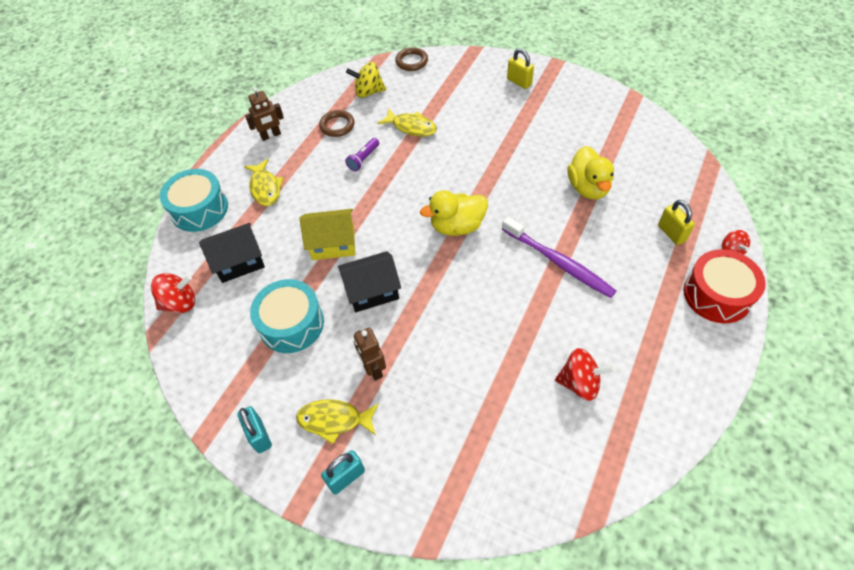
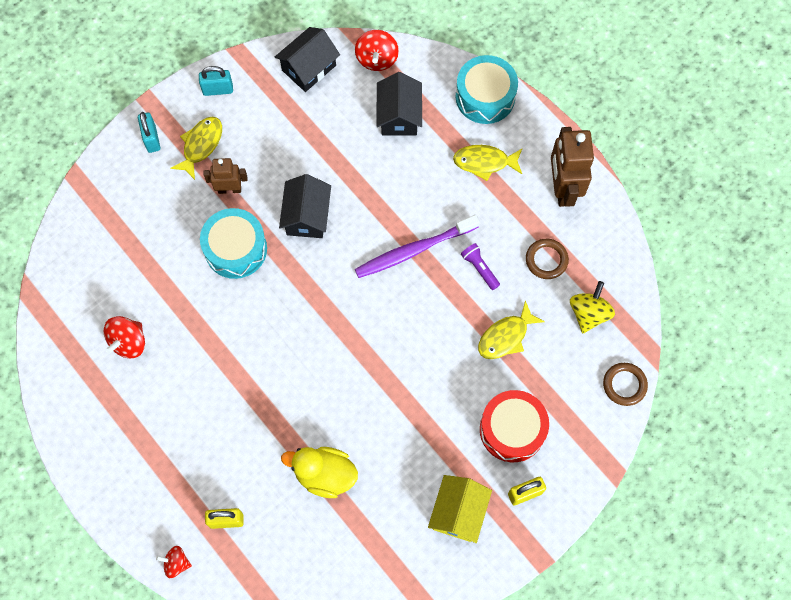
camera: 110 degrees right, 15 degrees up
brown robot [245,87,284,141] -> brown robot [551,127,594,207], size x1.72
turquoise drum [250,279,324,353] -> turquoise drum moved to [200,208,267,279]
yellow house [299,209,355,260] -> yellow house moved to [428,475,492,543]
yellow duck [420,190,488,236] -> none
purple toothbrush [502,216,616,298] -> purple toothbrush moved to [355,215,480,278]
red drum [683,249,766,323] -> red drum moved to [480,390,549,462]
none -> black house [275,27,340,92]

